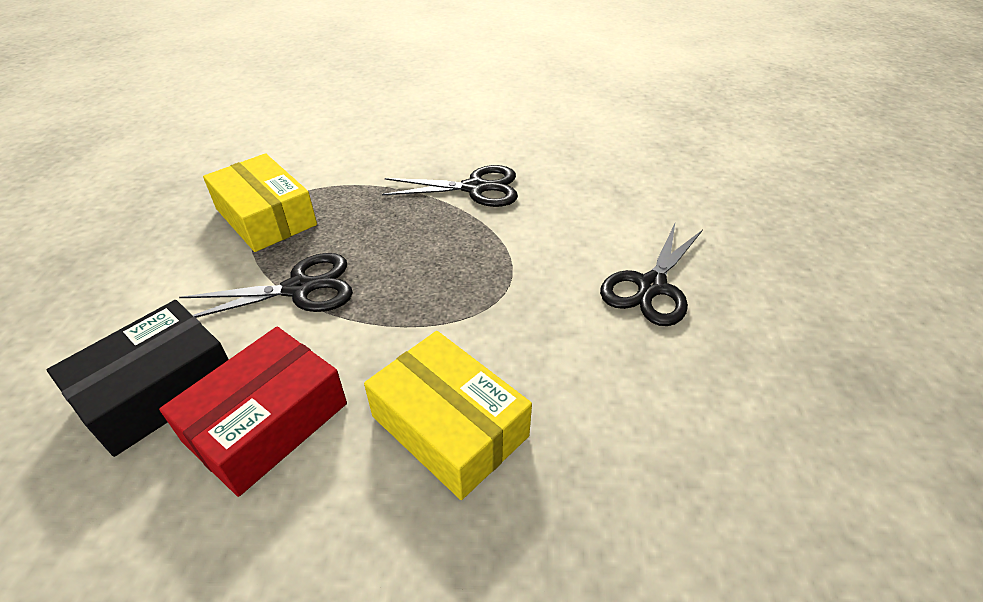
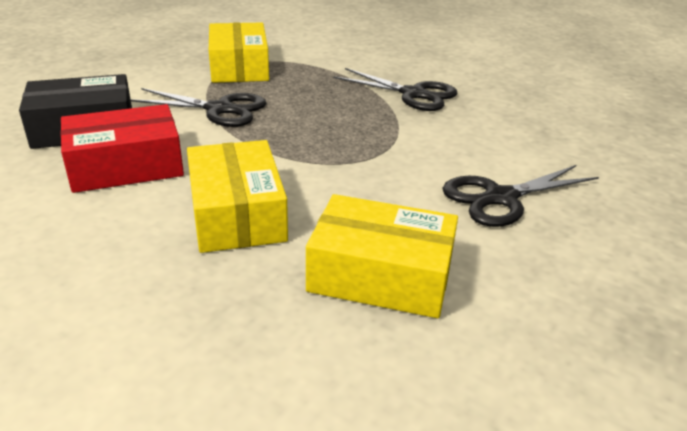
camera: 30 degrees right, 10 degrees down
none -> yellow box [306,194,458,318]

